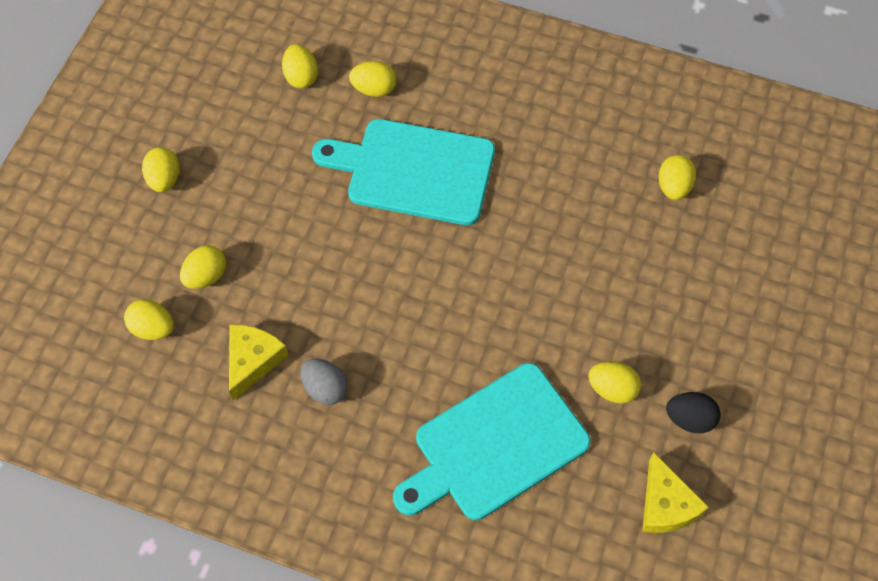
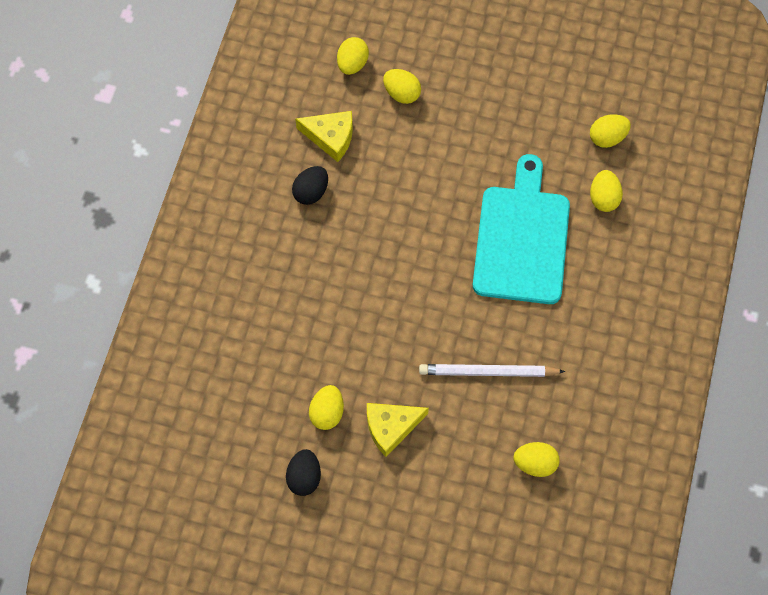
camera: 85 degrees right, 5 degrees up
yellow egg [142,147,180,192] -> none
grey egg [300,359,348,405] -> black egg [292,166,328,205]
turquoise cutting board [393,363,590,520] -> none
yellow cheese [642,452,709,533] -> yellow cheese moved to [367,403,429,457]
none -> white pencil [419,364,566,377]

